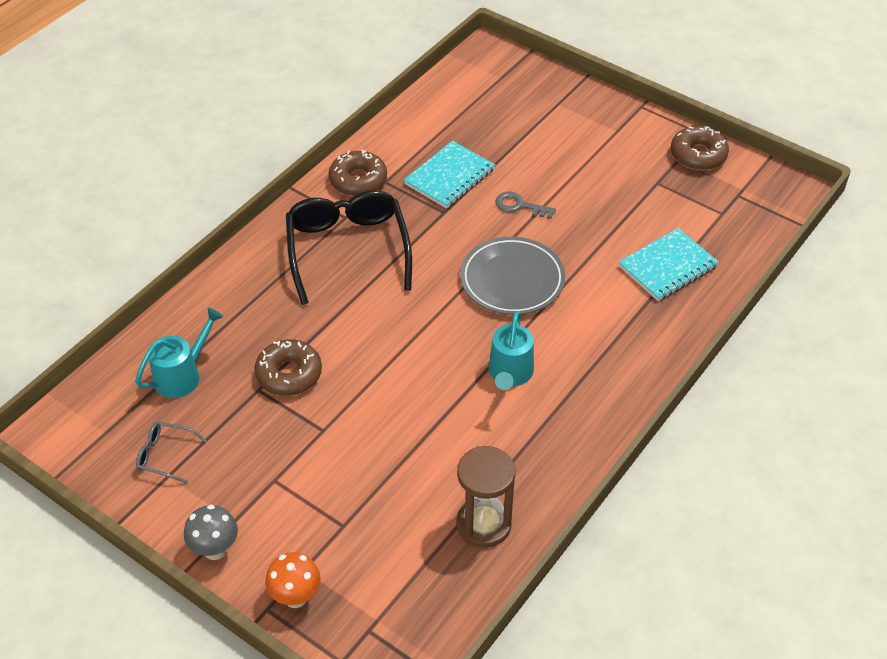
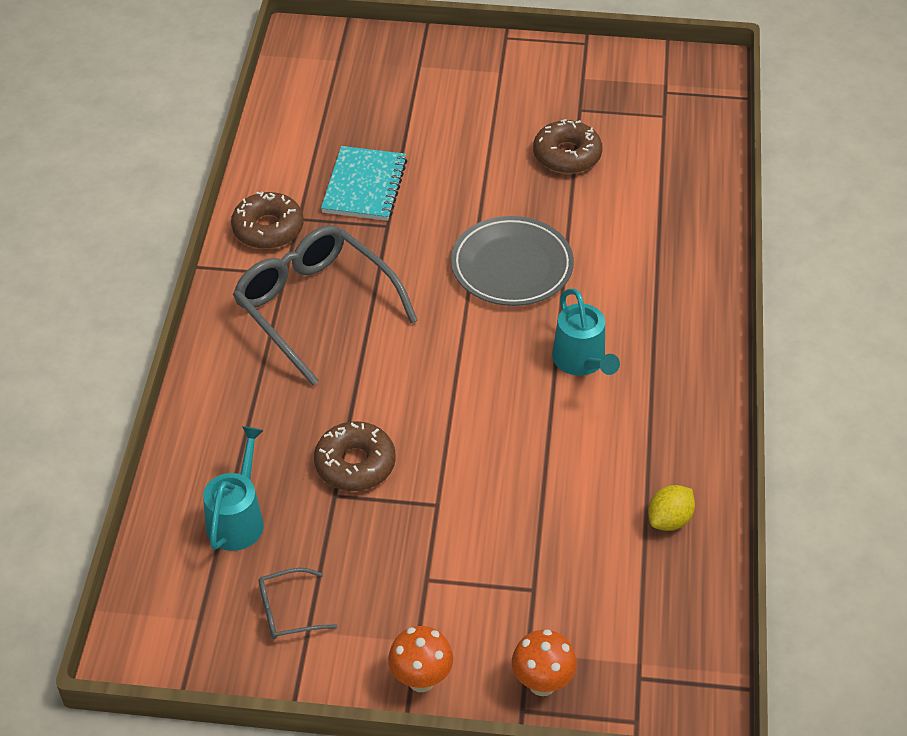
camera: 30 degrees left, 0 degrees up
grey mushroom [184,505,238,560] -> orange mushroom [388,626,453,692]
black glasses [286,190,412,305] -> grey glasses [233,225,418,386]
brown hourglass [456,446,515,548] -> yellow lemon [648,485,695,531]
grey key [495,192,556,219] -> none
turquoise notebook [618,228,719,301] -> none
brown donut [671,126,729,170] -> brown donut moved to [533,119,602,174]

